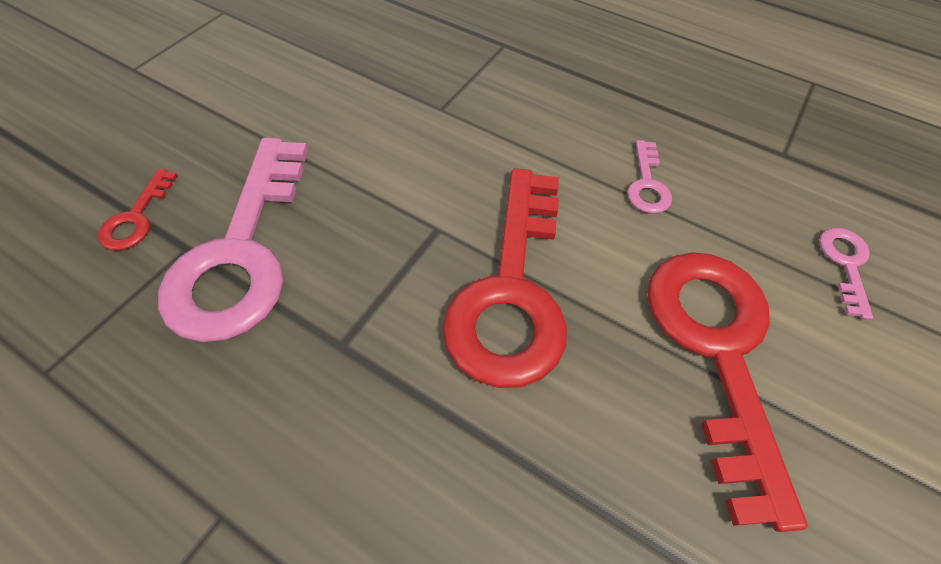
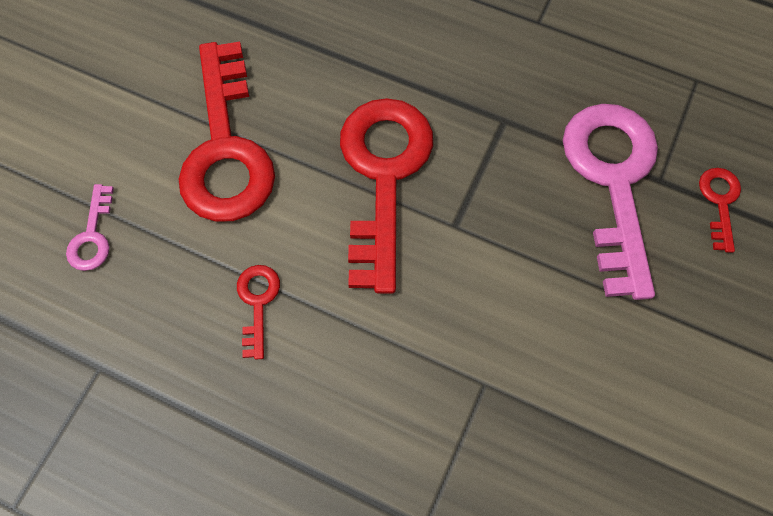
camera: 175 degrees right, 10 degrees up
pink key [627,140,672,214] -> red key [237,265,280,359]

